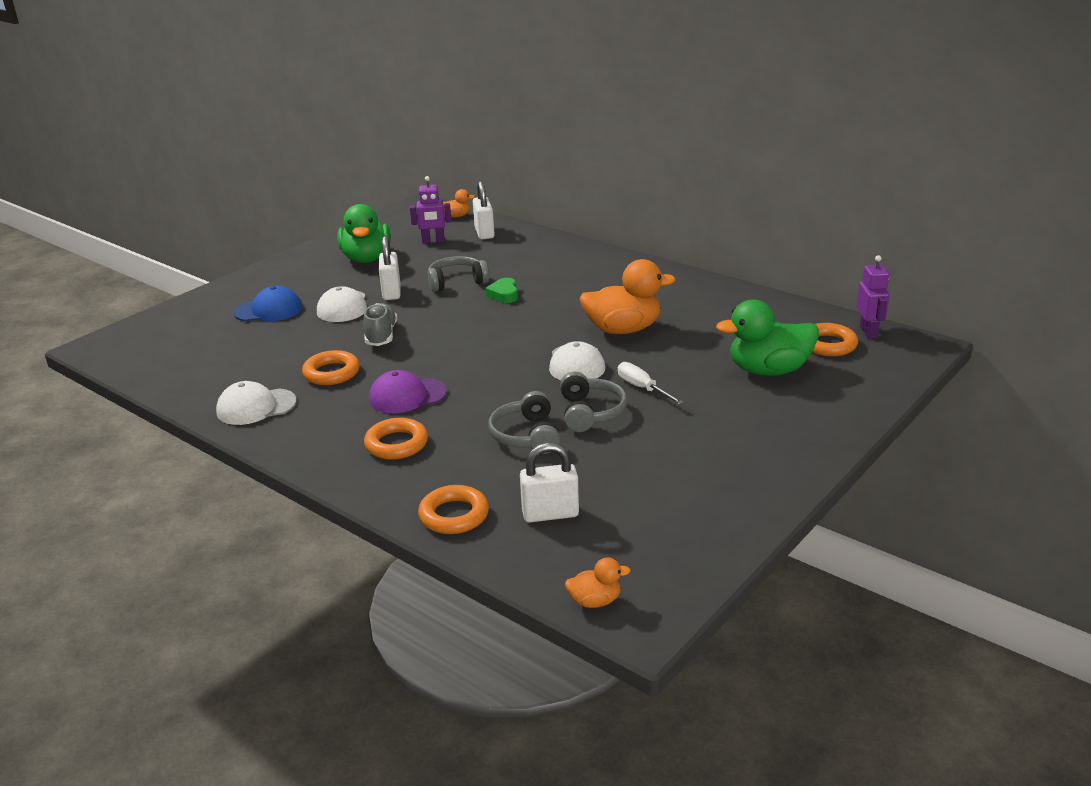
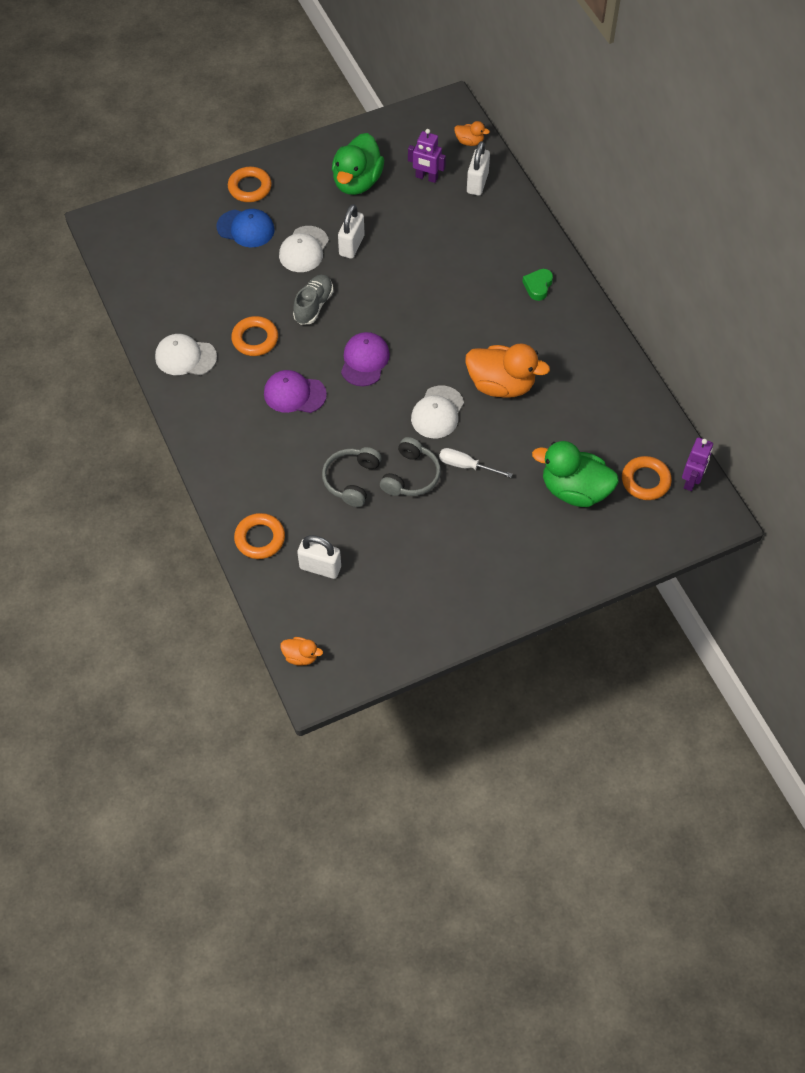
camera: 25 degrees right, 30 degrees up
orange ring [364,418,428,460] -> orange ring moved to [228,167,272,202]
grey headphones [428,256,489,292] -> none
green heart [485,278,518,303] -> green heart moved to [522,269,553,301]
white screwdriver [618,362,684,405] -> white screwdriver turned 60 degrees counterclockwise [439,448,513,478]
none -> purple cap [341,332,390,386]

